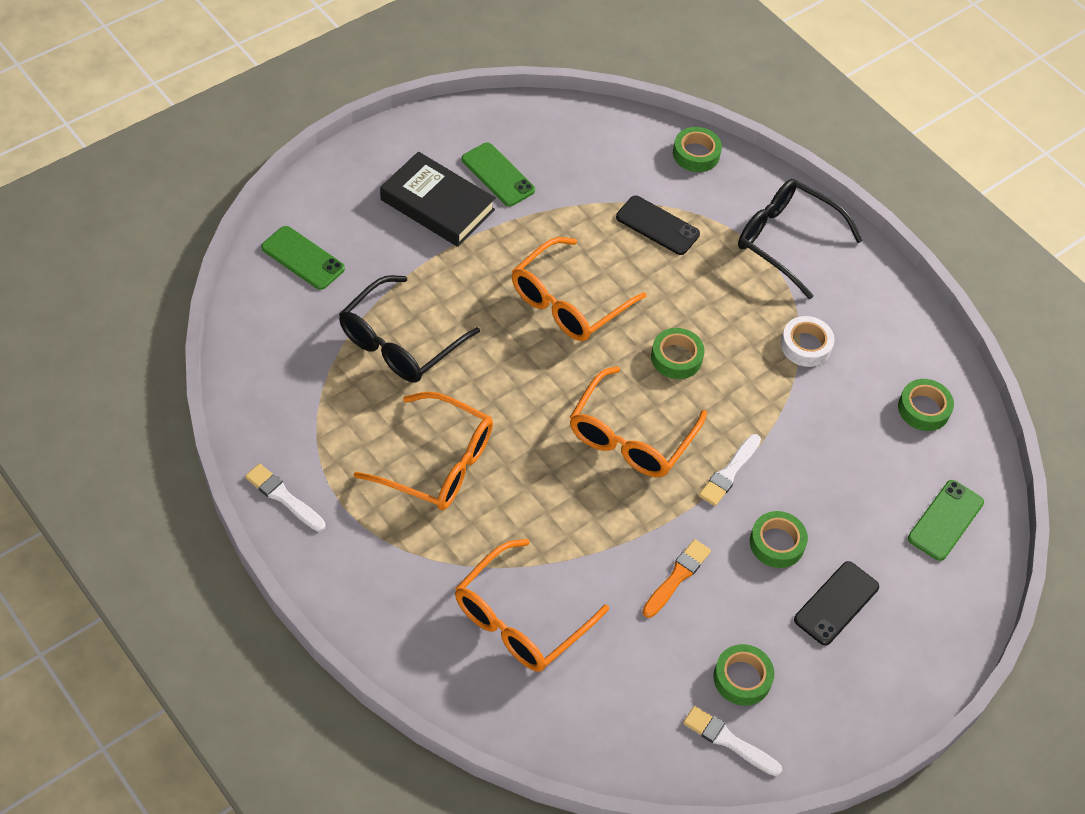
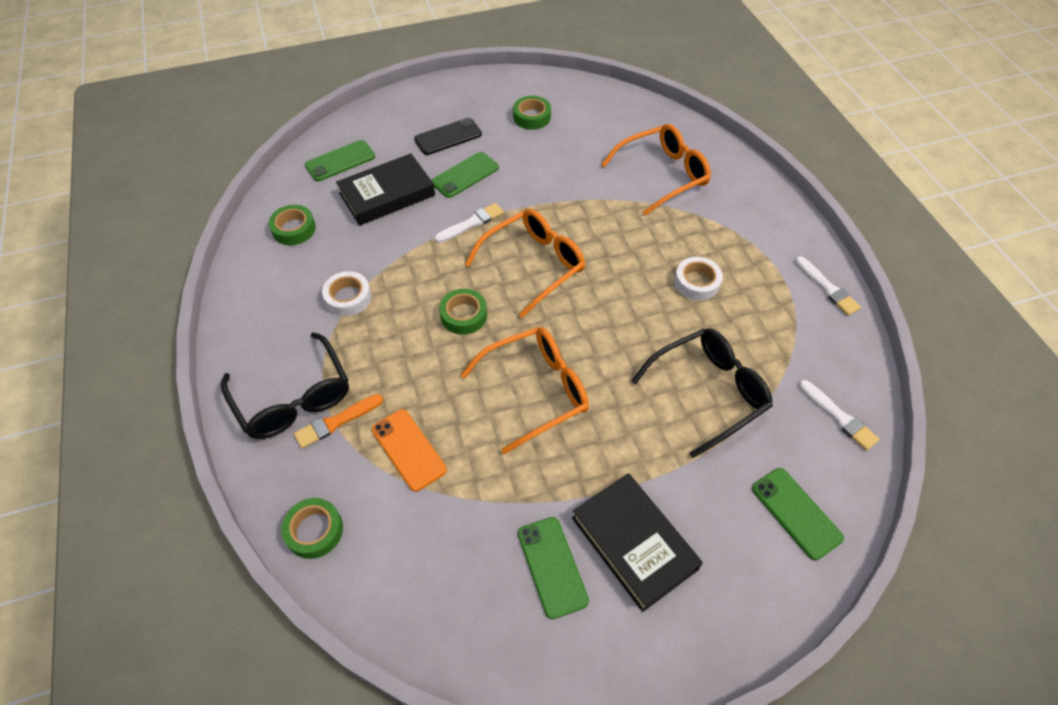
camera: 155 degrees left, 0 degrees up
orange glasses [354,392,493,510] -> white tape [674,257,723,301]
black phone [616,196,700,255] -> orange phone [372,409,447,492]
orange brush [642,539,711,618] -> orange brush moved to [294,394,383,449]
white brush [683,706,782,776] -> white brush moved to [799,380,880,451]
green tape [750,511,808,568] -> green phone [431,152,499,198]
none -> black book [336,154,435,226]

